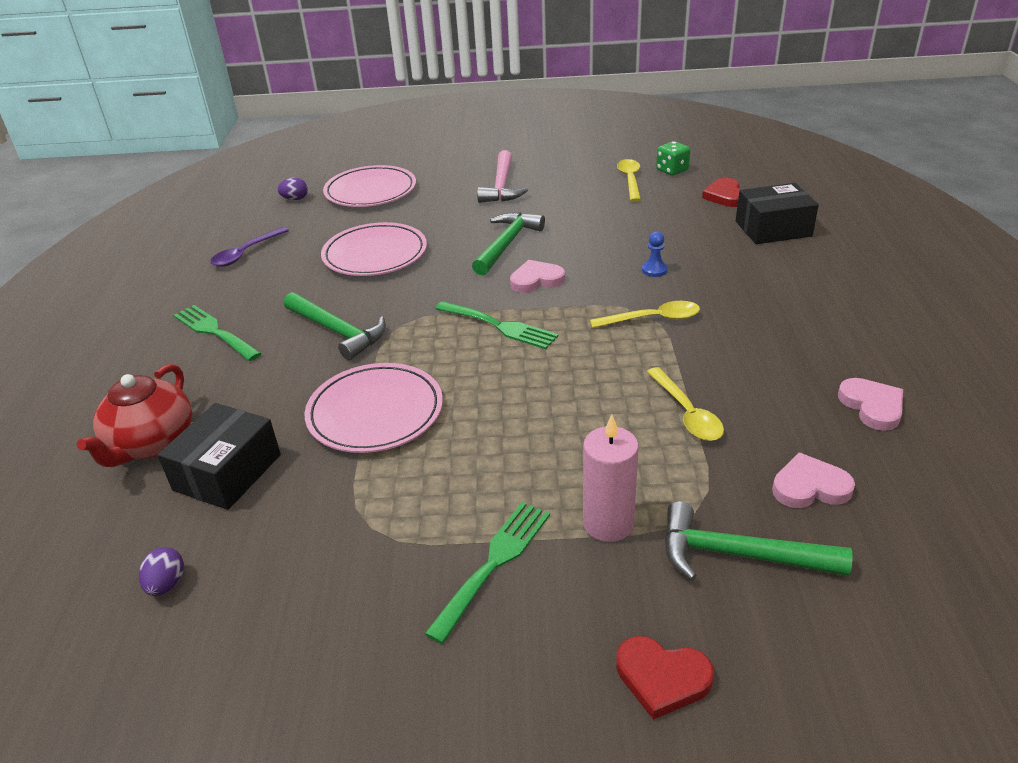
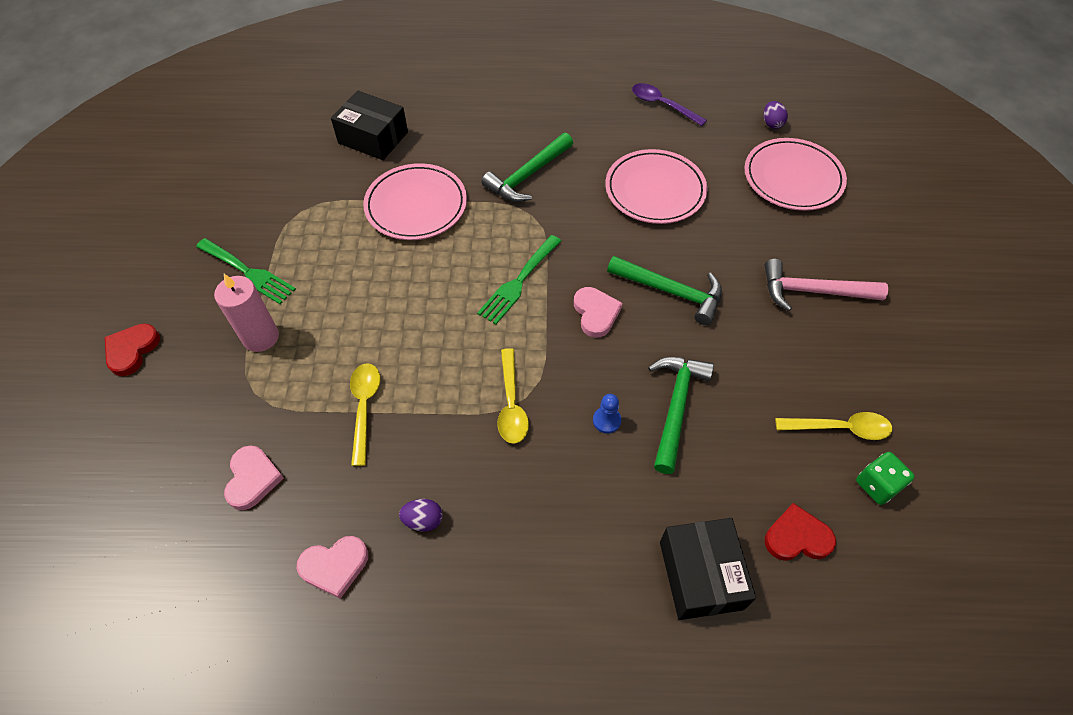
camera: 90 degrees right, 20 degrees up
red teapot [77,364,192,467] -> none
purple egg [139,547,184,596] -> purple egg moved to [399,499,442,532]
green fork [173,305,262,361] -> none
yellow spoon [647,367,724,441] -> yellow spoon turned 105 degrees clockwise [350,363,380,466]
green hammer [665,501,853,580] -> green hammer moved to [648,357,714,474]

